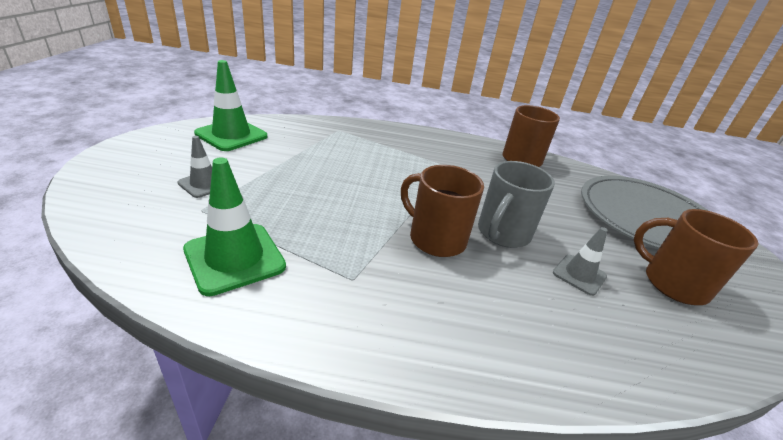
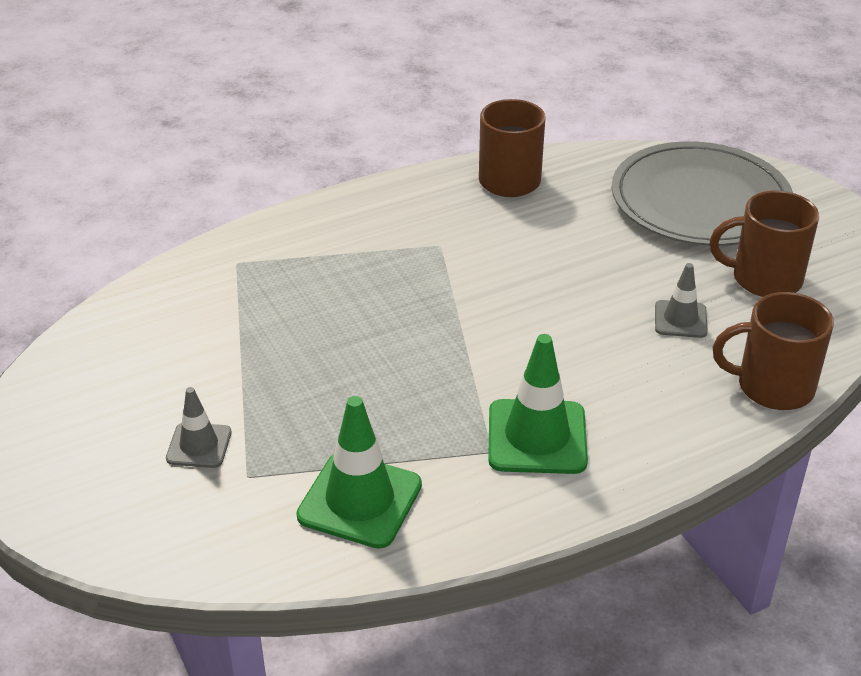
camera: 30 degrees left, 5 degrees up
green traffic cone [194,60,267,151] -> green traffic cone moved to [488,334,588,474]
brown mug [401,165,484,257] -> brown mug moved to [713,292,834,410]
grey mug [478,161,555,248] -> none

